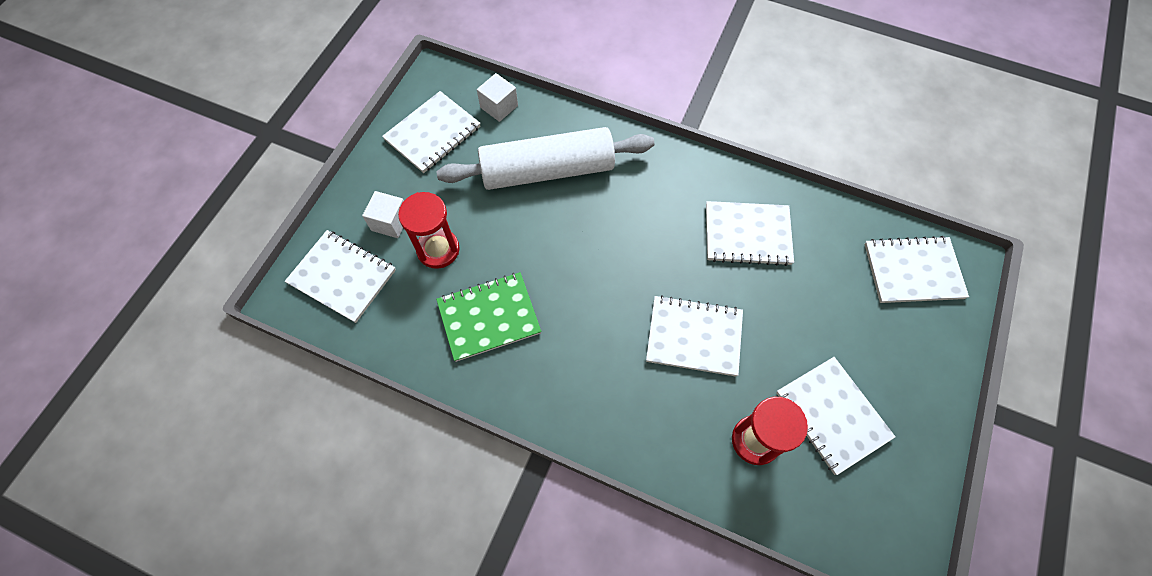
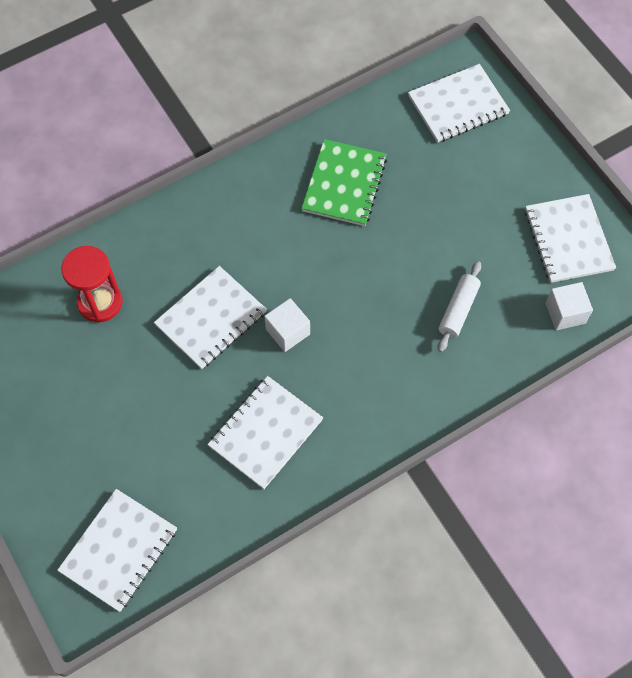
camera: 125 degrees right, 0 degrees up
white cube [362,191,404,238] -> white cube moved to [264,298,310,352]
red hourglass [398,192,460,269] -> none
white rolling pin [436,127,654,190] -> white rolling pin [438,261,481,352], size x0.45
white notebook [776,357,895,475] -> none

